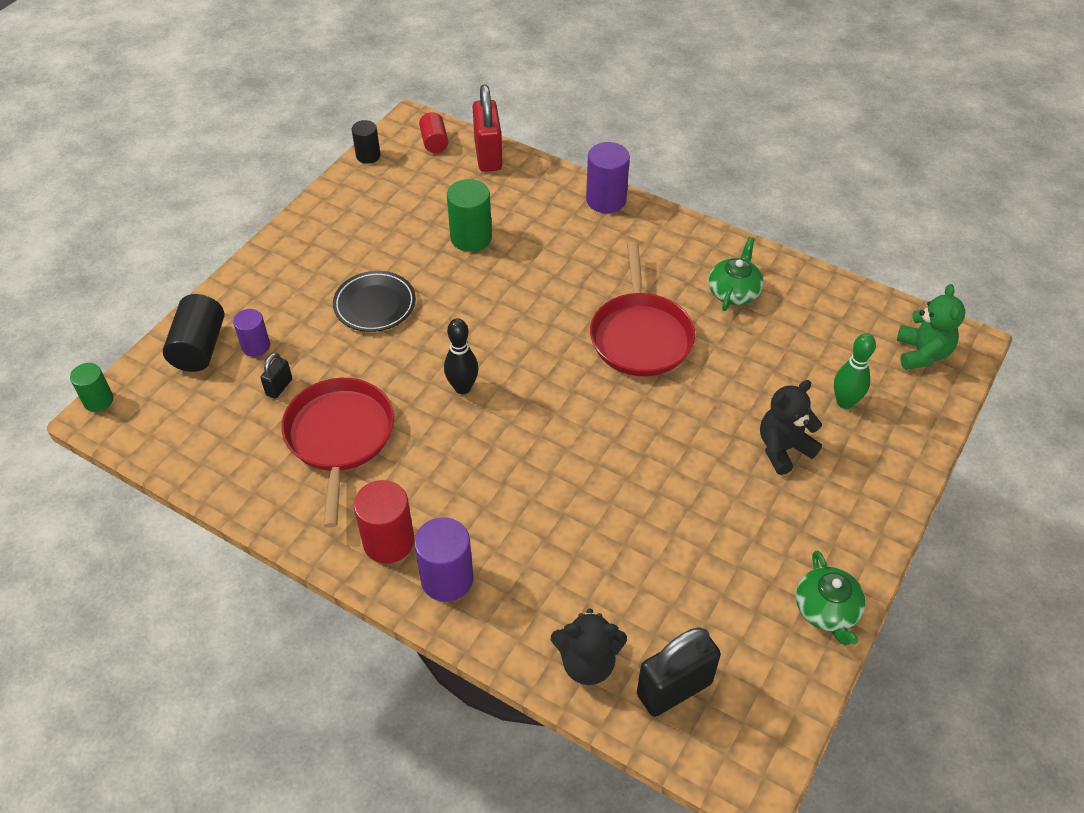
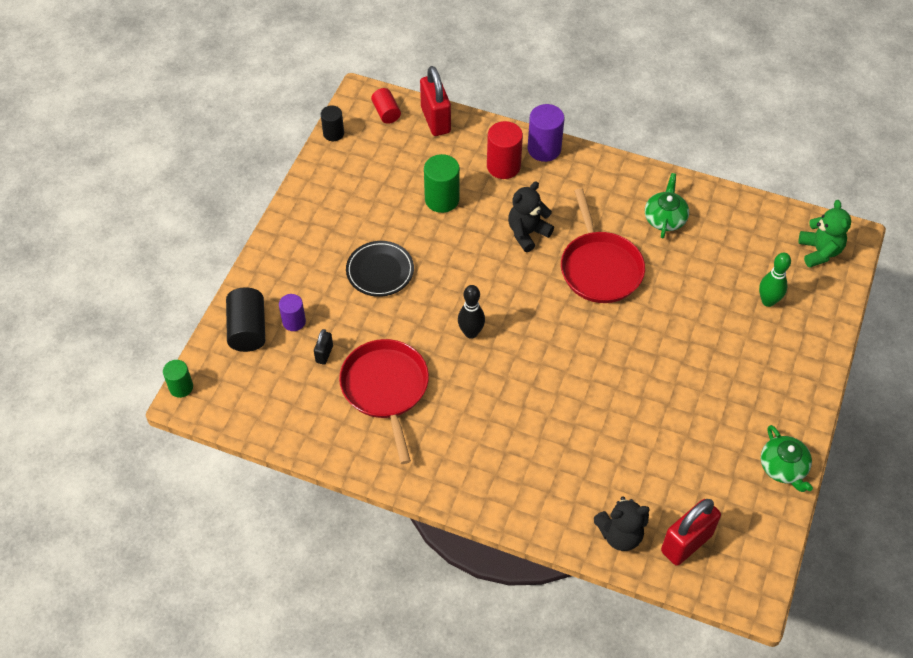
camera: 10 degrees left, 5 degrees up
red cylinder [354,480,414,563] -> red cylinder moved to [487,121,523,179]
purple cylinder [414,517,473,602] -> none
black padlock [637,627,721,717] -> red padlock [661,499,721,566]
black teddy bear [760,380,822,475] -> black teddy bear moved to [508,182,554,252]

